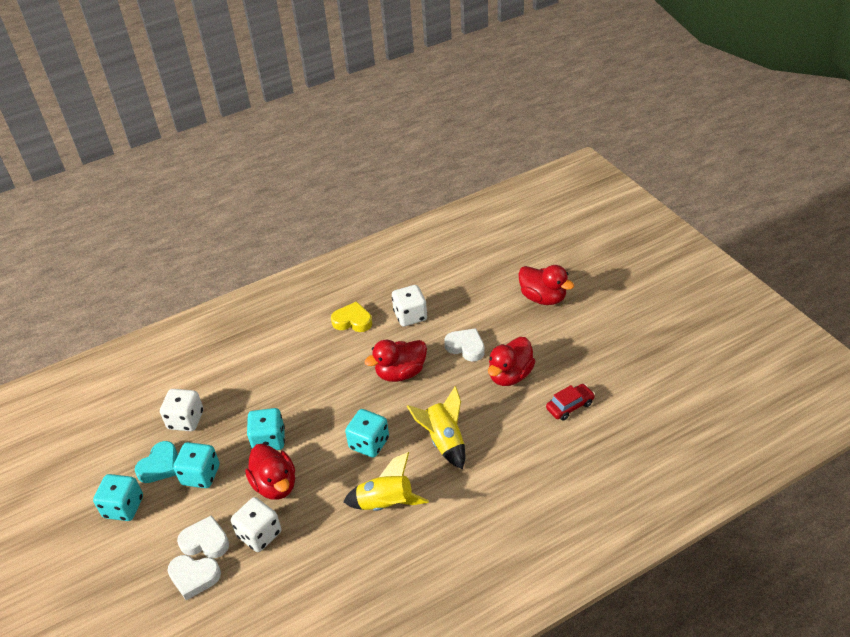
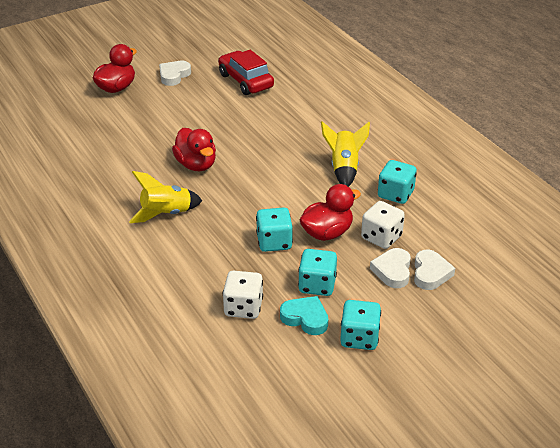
camera: 95 degrees left, 5 degrees down
yellow heart [331,301,372,332] -> none
turquoise dice [345,409,389,458] -> turquoise dice moved to [378,160,417,204]
white dice [392,285,427,327] -> none
yellow rocket [407,386,465,469] -> yellow rocket moved to [129,171,202,223]
white heart [444,328,485,362] -> white heart moved to [159,61,191,86]
red duck [488,337,536,386] -> none
red car [546,384,595,421] -> red car [218,50,274,95], size x1.69

